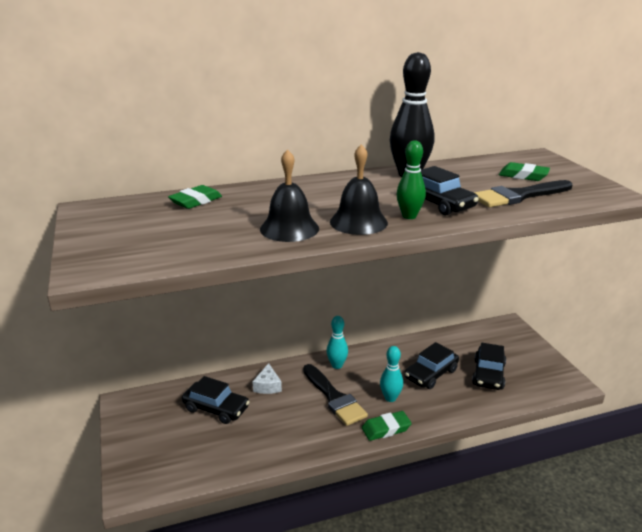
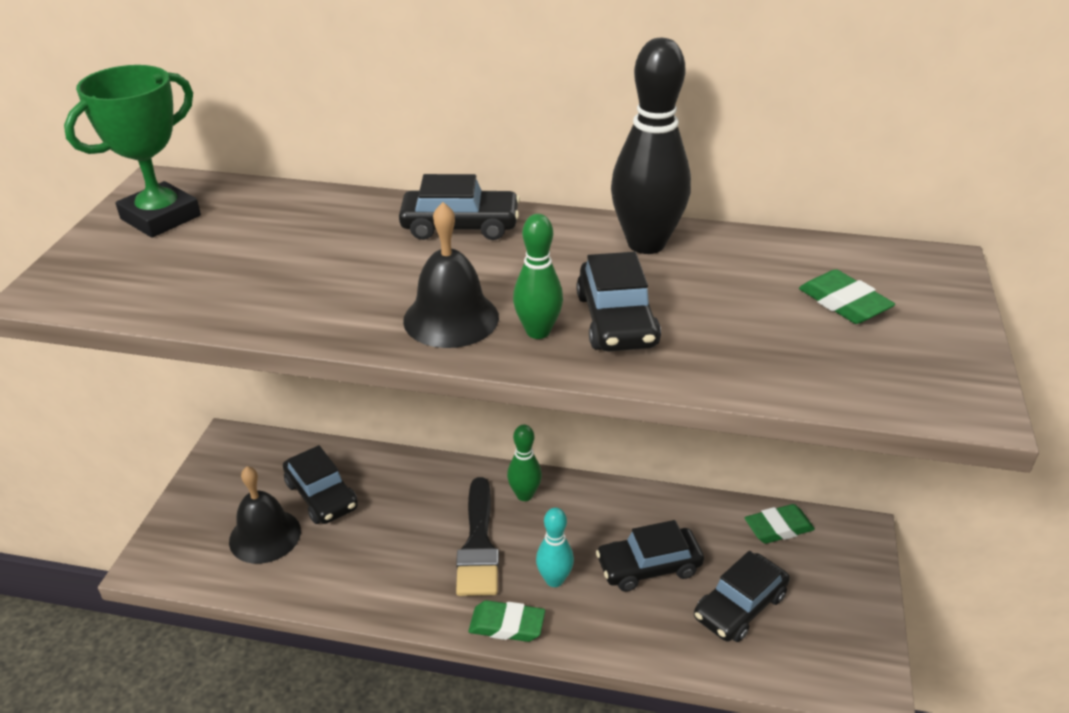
camera: 30 degrees right, 10 degrees up
green eraser [168,185,222,209] -> green eraser moved to [745,504,815,544]
white cheese [252,363,282,394] -> none
black bell [260,149,319,242] -> black bell moved to [229,466,301,564]
turquoise bowling pin [327,316,348,369] -> green bowling pin [507,424,542,501]
black brush [474,180,572,207] -> none
none -> green trophy [64,65,201,238]
none -> black car [399,174,520,240]

